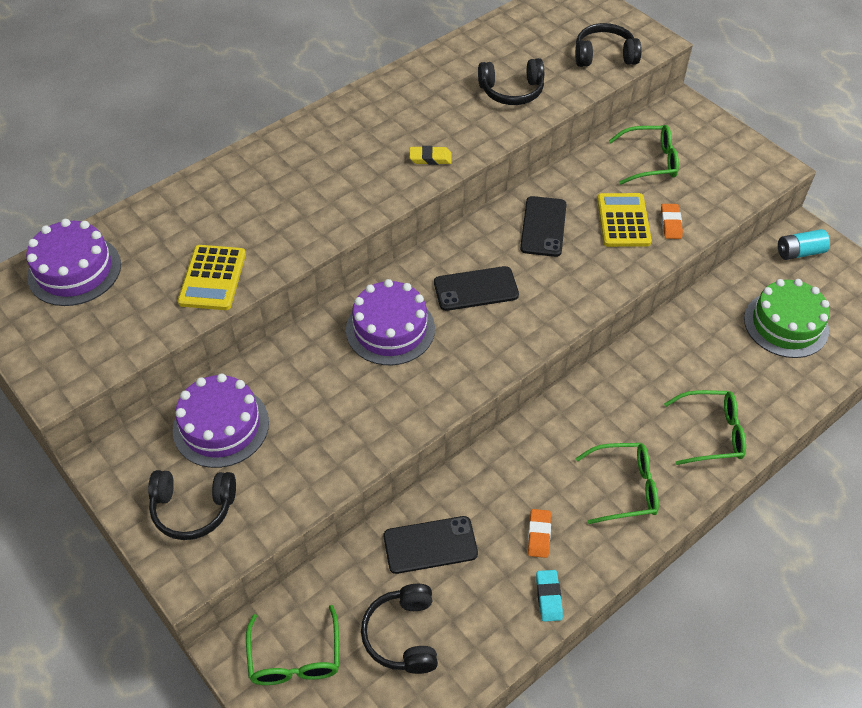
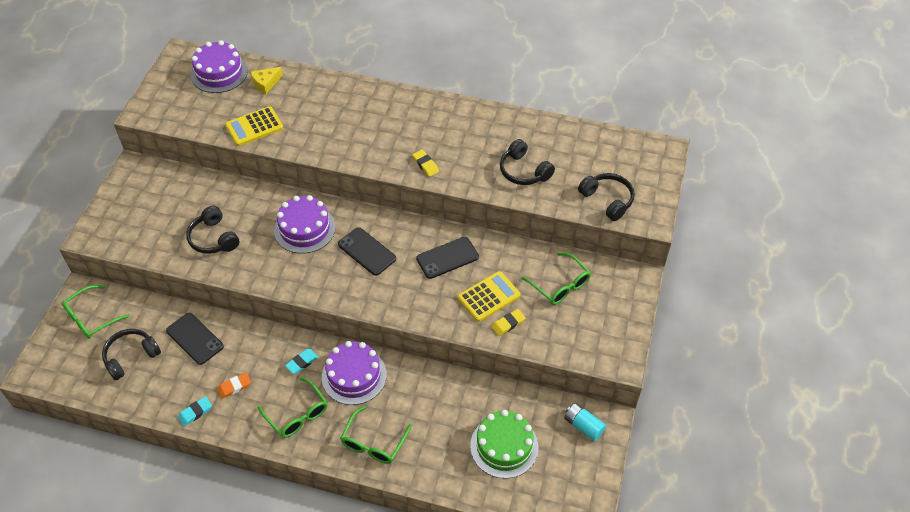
camera: 55 degrees right, 0 degrees up
black headphones [148,470,236,540] -> black headphones moved to [186,206,239,254]
purple cake [173,373,269,468] -> purple cake moved to [322,341,387,405]
orange eraser [661,204,683,239] -> yellow eraser [492,309,526,336]
green glasses [664,390,746,465] -> green glasses turned 60 degrees clockwise [340,406,412,464]
none -> yellow cheese [251,67,283,94]
none -> turquoise eraser [285,349,318,374]

